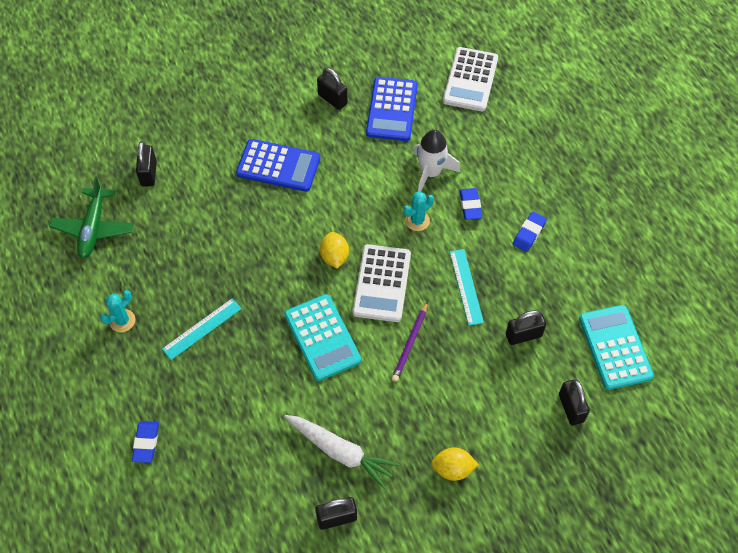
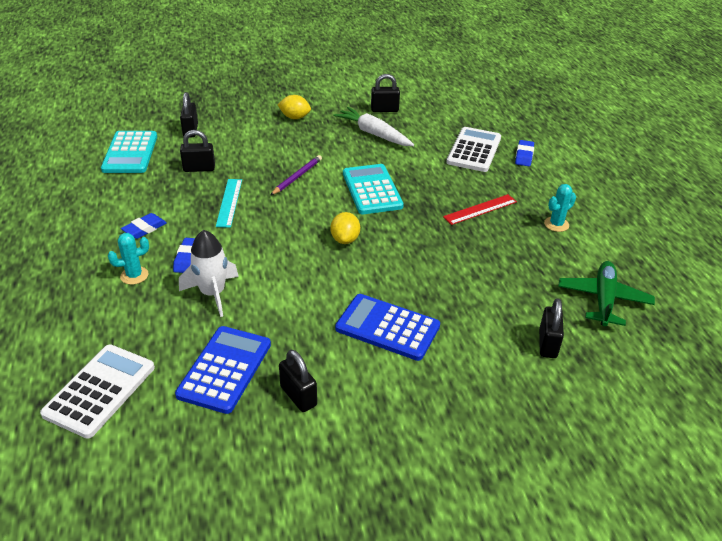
camera: 170 degrees left, 20 degrees down
turquoise ruler [162,298,242,360] -> red ruler [443,194,517,225]
white calculator [353,244,411,322] -> white calculator moved to [446,127,501,172]
turquoise cactus [403,192,434,231] -> turquoise cactus moved to [108,233,149,285]

